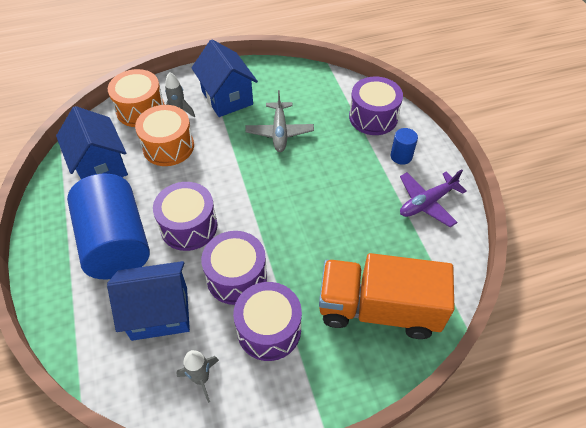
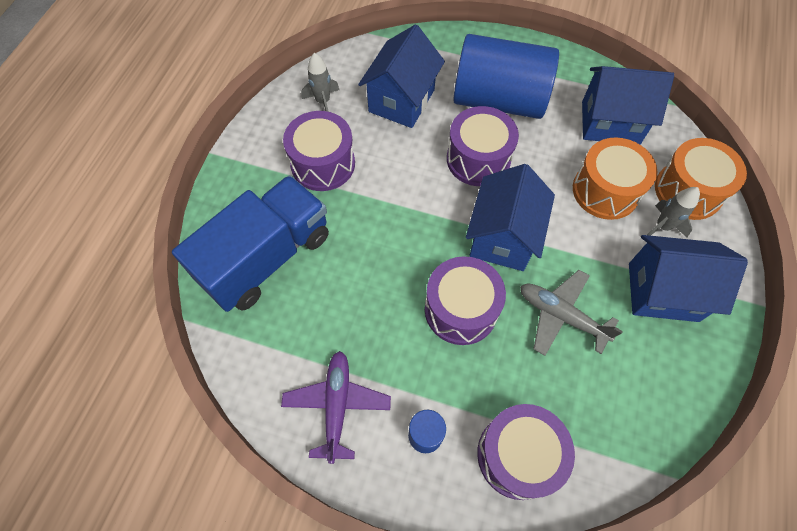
camera: 125 degrees right, 10 degrees up
purple drum [201,231,267,305] -> purple drum moved to [425,256,506,345]
orange truck [319,253,455,339] -> blue truck [172,175,329,312]
none -> blue house [466,164,555,271]

